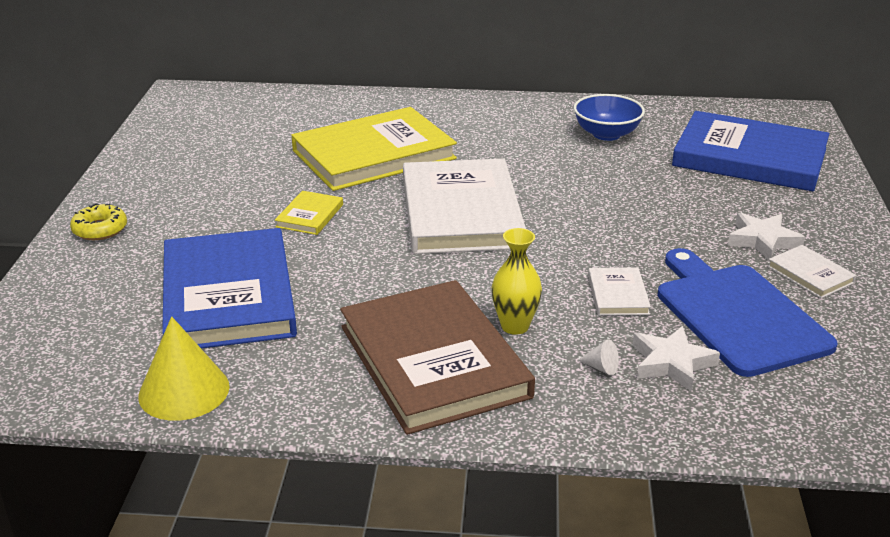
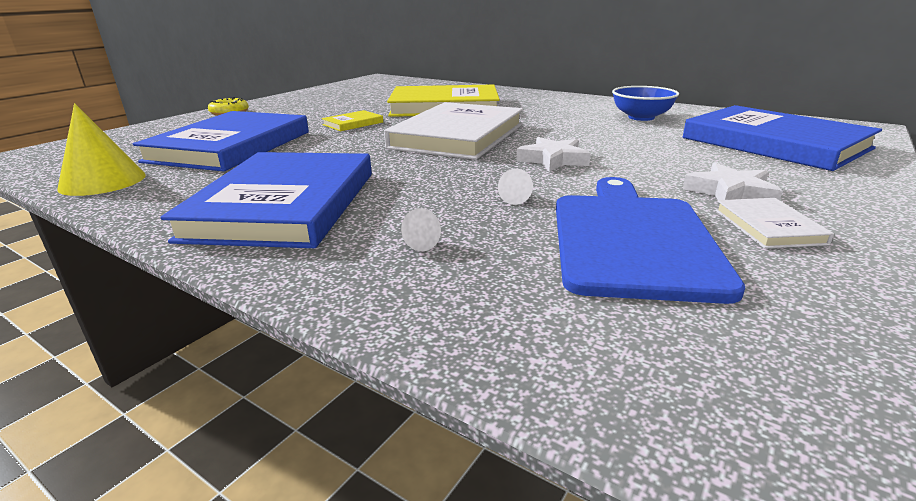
camera: 30 degrees right, 5 degrees down
brown book [340,280,535,435] -> blue book [160,152,372,248]
yellow vase [491,228,542,335] -> none
white book [588,267,651,316] -> white cone [498,169,533,205]
white star [633,326,720,392] -> white star moved to [516,137,591,172]

